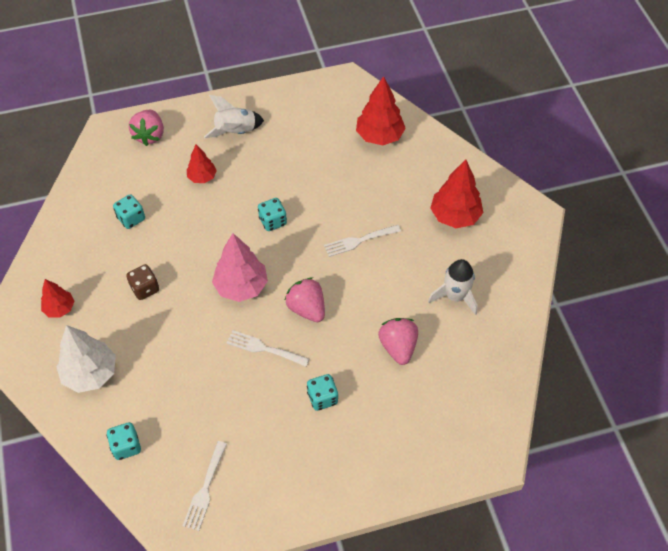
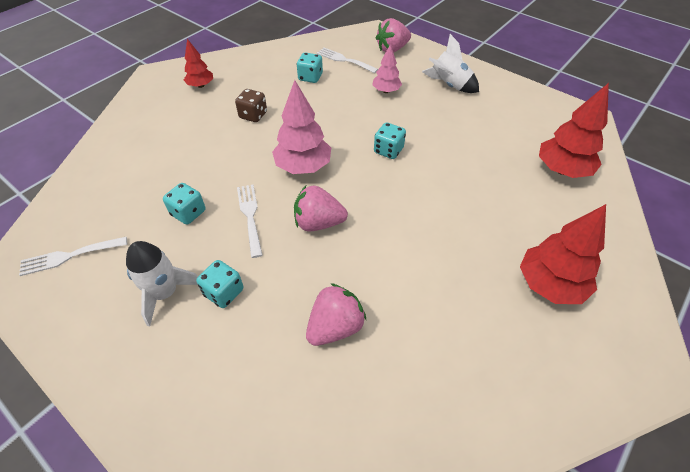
camera: 55 degrees right, 5 degrees down
white tree [57,325,116,393] -> none
turquoise dice [107,422,141,460] -> turquoise dice moved to [163,183,205,225]
red tree [187,144,217,183] -> pink tree [372,44,402,93]
pink strawberry [285,277,325,322] -> pink strawberry turned 105 degrees counterclockwise [294,185,348,232]
white fork [324,225,401,257] -> white fork moved to [317,48,378,73]
white rocket [428,259,478,315] -> white rocket moved to [126,241,198,326]

